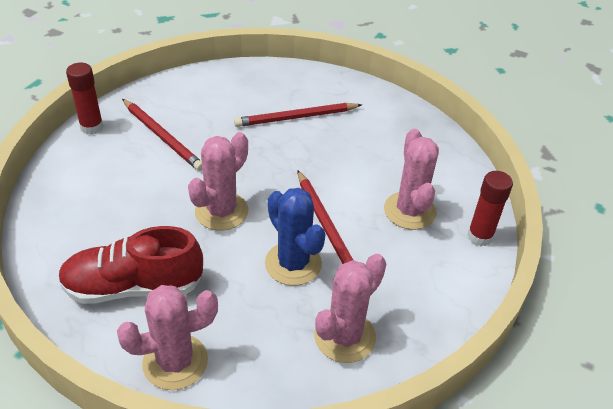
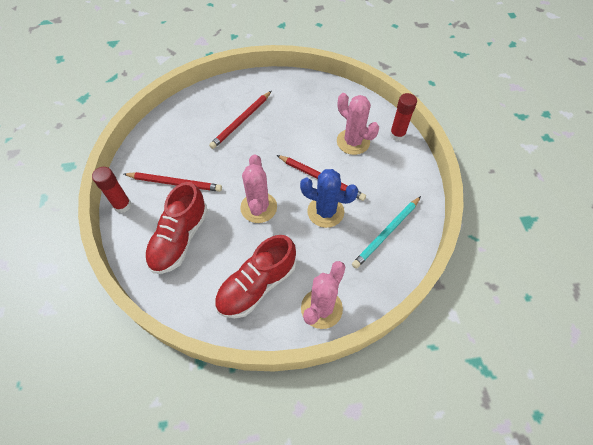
camera: 35 degrees left, 15 degrees up
pink cactus [314,254,386,363] -> turquoise pencil [352,196,421,269]
none -> red shoe [145,182,208,274]

